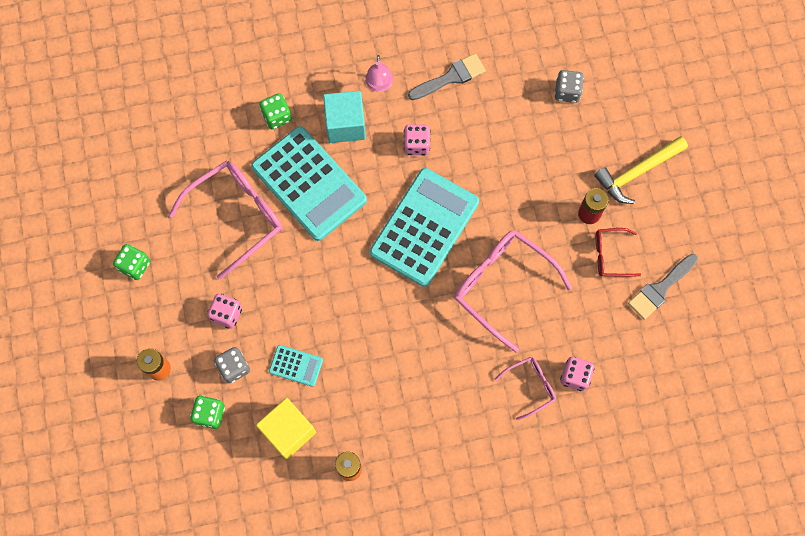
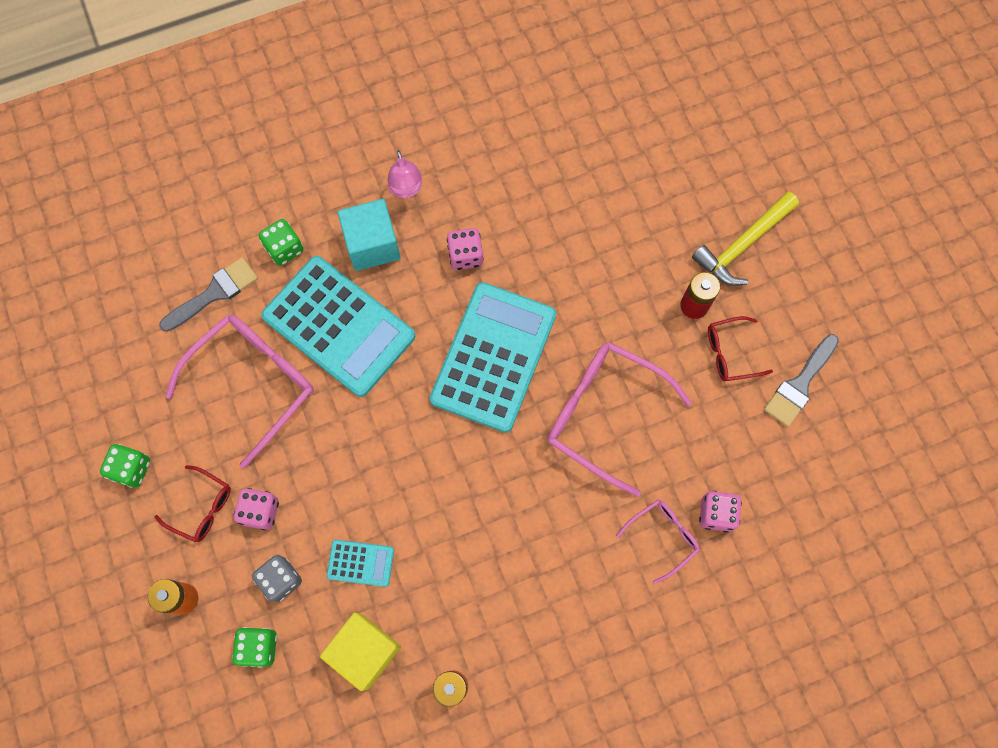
camera: 10 degrees left, 0 degrees up
grey brush [408,54,486,100] -> grey brush moved to [159,257,258,332]
grey dice [554,70,584,103] -> none
none -> red glasses [155,465,231,542]

